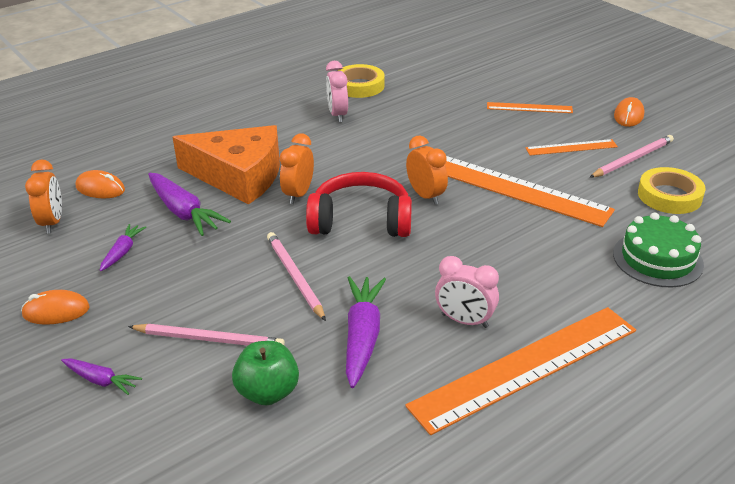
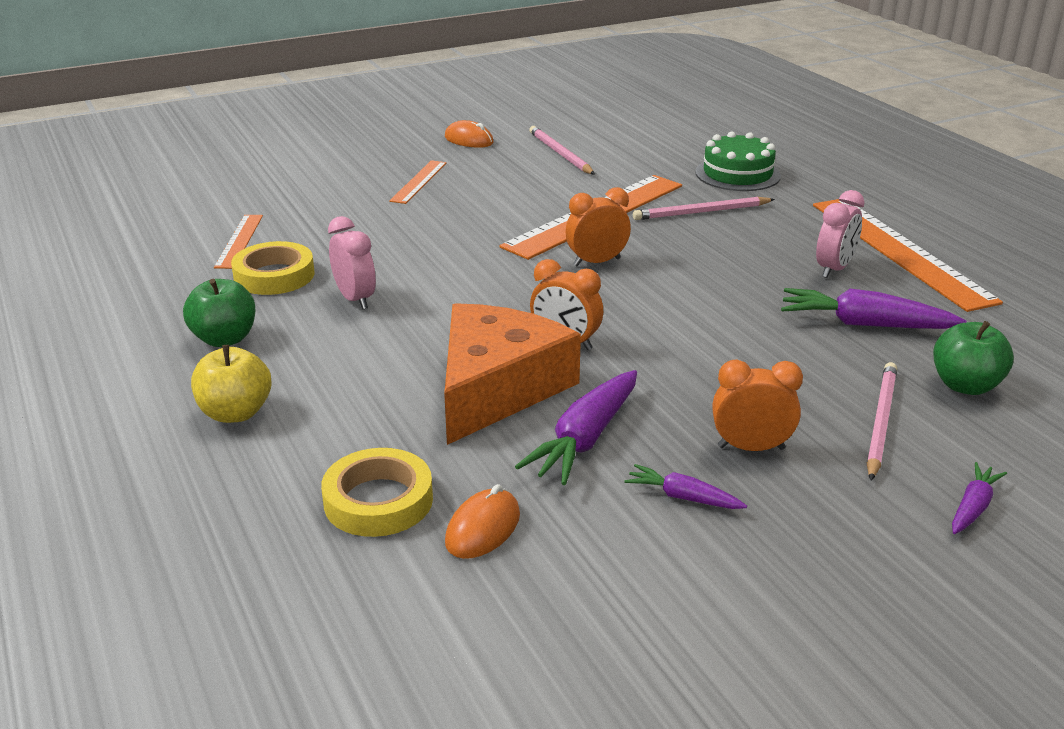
camera: 80 degrees left, 5 degrees down
orange mouse [21,290,90,325] -> none
orange clock [25,159,62,234] -> orange clock moved to [712,359,803,451]
purple carrot [148,173,231,236] -> purple carrot turned 150 degrees clockwise [515,370,637,485]
pink pencil [267,232,326,321] -> pink pencil moved to [633,197,775,220]
red headphones [306,172,412,237] -> none
pink clock [326,61,348,122] -> pink clock turned 120 degrees counterclockwise [328,216,376,309]
orange ruler [525,139,618,156] -> orange ruler moved to [214,215,263,269]
yellow tape [638,167,706,214] -> yellow tape moved to [321,448,433,537]
none -> green apple [183,279,256,347]
none -> yellow apple [191,345,272,423]

